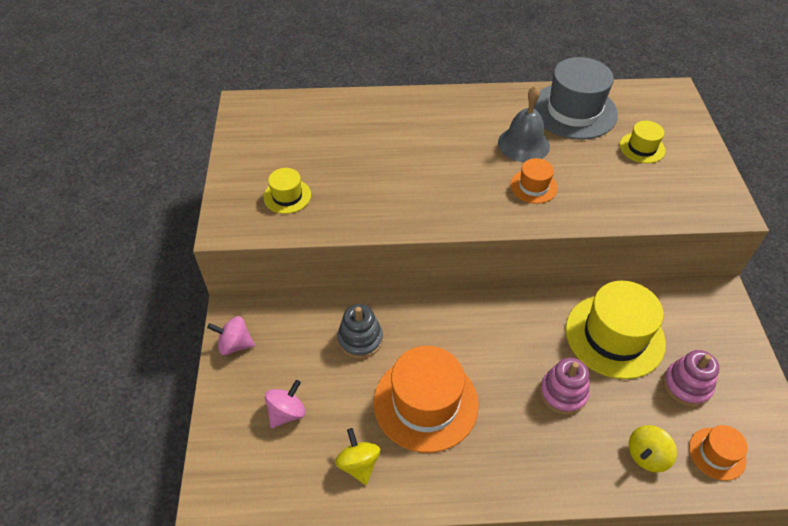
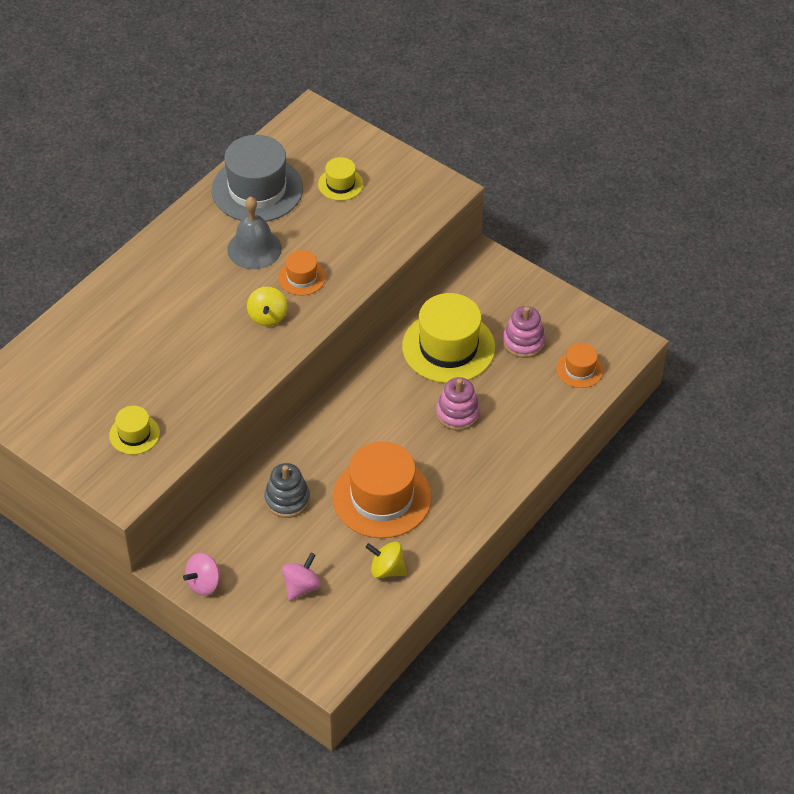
camera: 50 degrees left, 0 degrees up
pink spinning top [265,380,305,428] -> pink spinning top turned 45 degrees clockwise [282,553,321,601]
yellow spinning top [629,425,677,472] -> yellow spinning top moved to [247,287,287,326]

